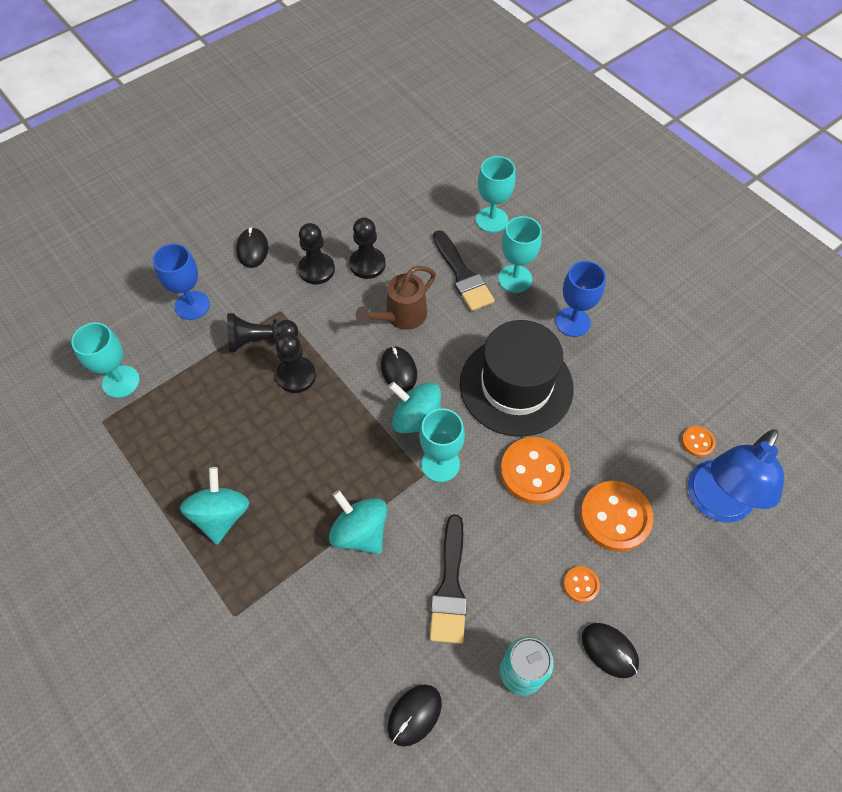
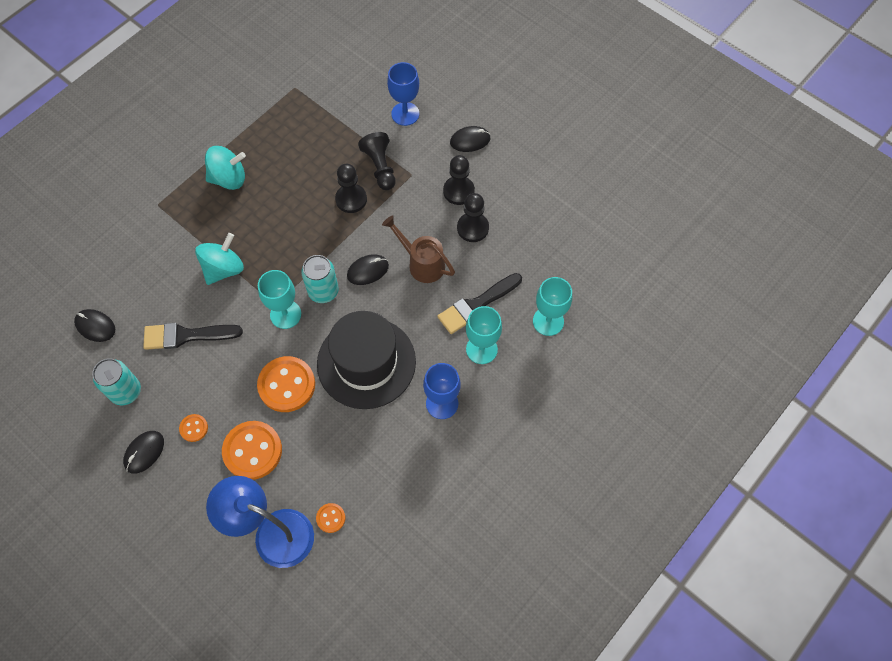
camera: 80 degrees right, 5 degrees up
turquoise goblet [71,322,140,398] -> none
turquoise spinning top [389,382,441,433] -> turquoise can [301,255,339,303]

